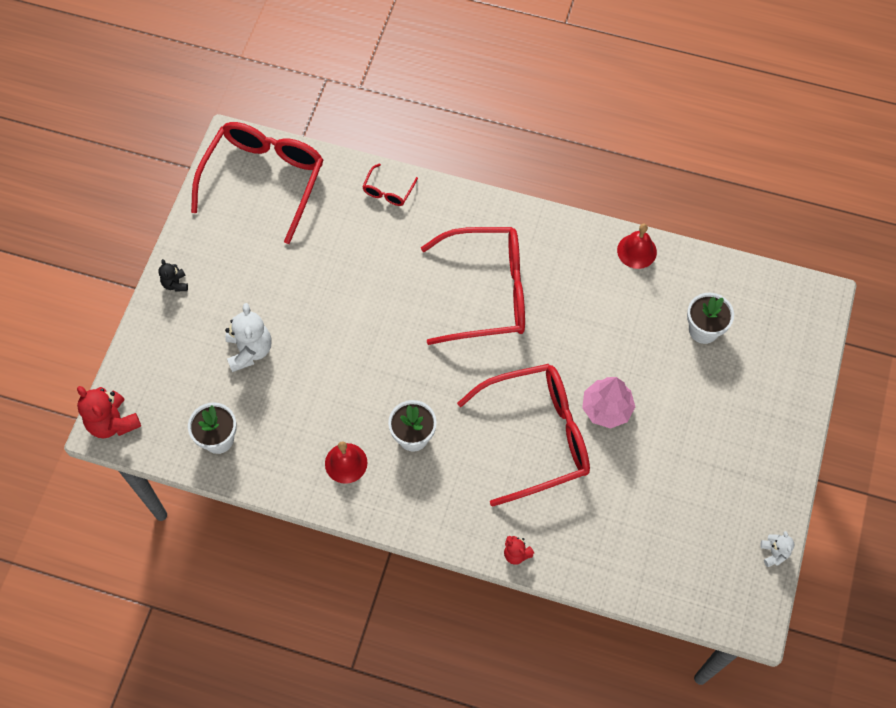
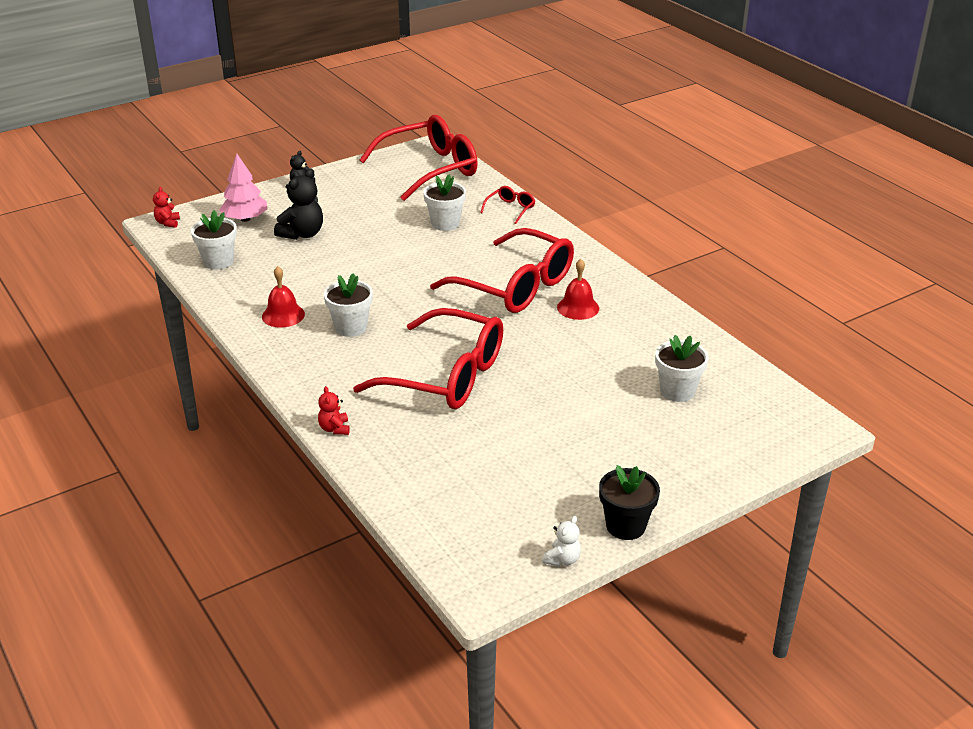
camera: 40 degrees right, 30 degrees down
red teddy bear [77,386,141,439] -> red teddy bear [153,187,180,228], size x0.54
white teddy bear [225,303,272,372] -> black teddy bear [274,169,323,240]
red glasses [362,164,418,206] -> red glasses turned 150 degrees clockwise [480,186,535,224]
pink tree [582,377,635,428] -> pink tree moved to [219,154,267,222]
red bell [617,224,657,269] -> red bell moved to [557,259,599,320]
none -> white flower pot [423,174,466,231]
none -> black flower pot [599,465,660,540]

